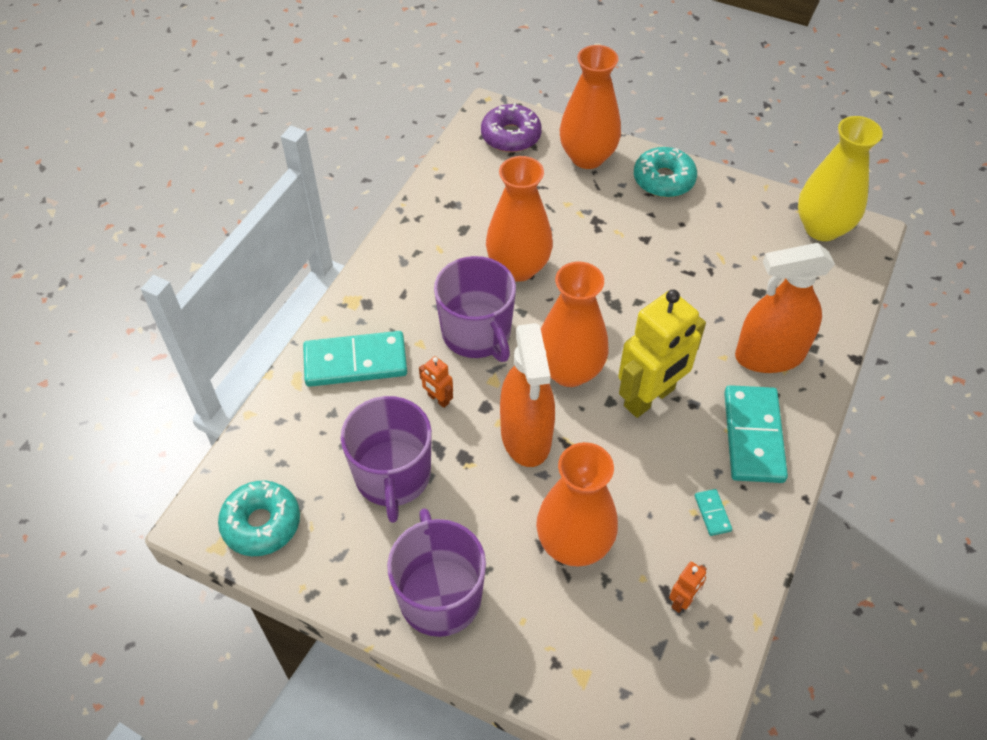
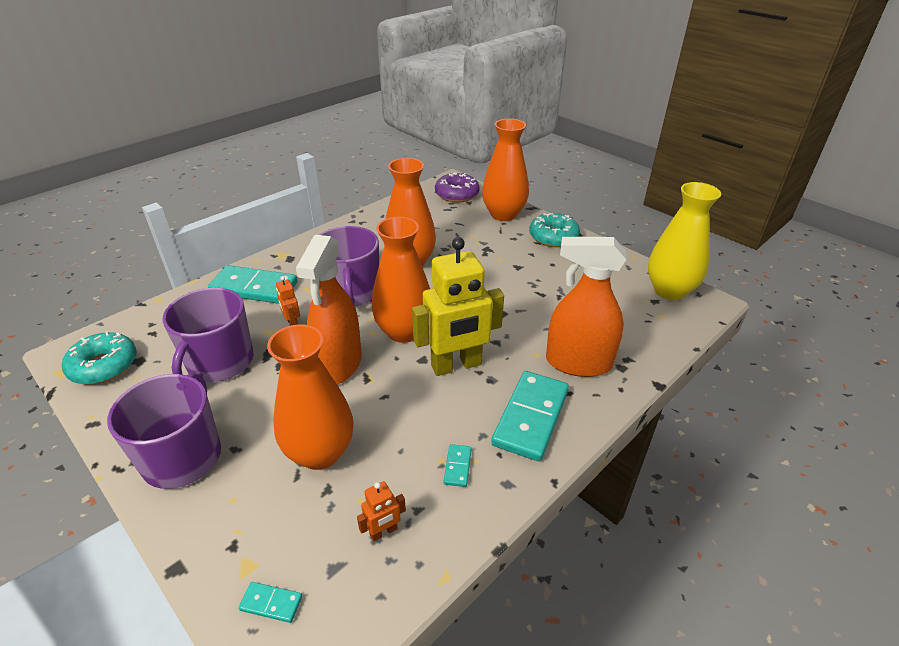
camera: 20 degrees right, 15 degrees down
none -> turquoise domino [239,582,302,623]

